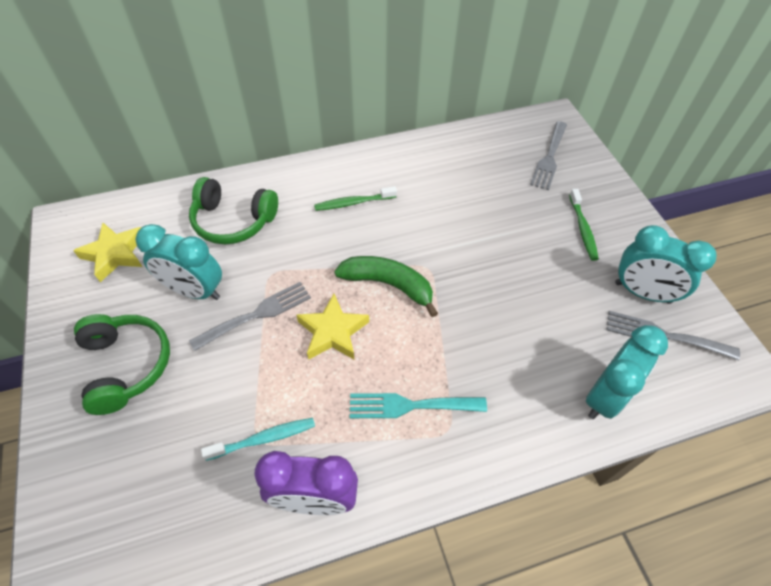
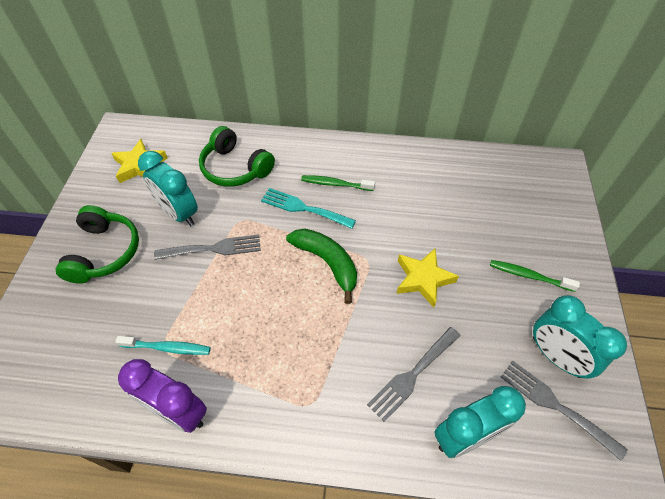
camera: 25 degrees right, 0 degrees up
yellow star [296,294,369,360] -> yellow star moved to [397,249,459,307]
turquoise fork [350,393,487,418] -> turquoise fork moved to [261,188,356,229]
grey fork [530,121,567,190] -> grey fork moved to [367,327,461,422]
green toothbrush [569,189,599,261] -> green toothbrush turned 90 degrees clockwise [490,260,580,292]

